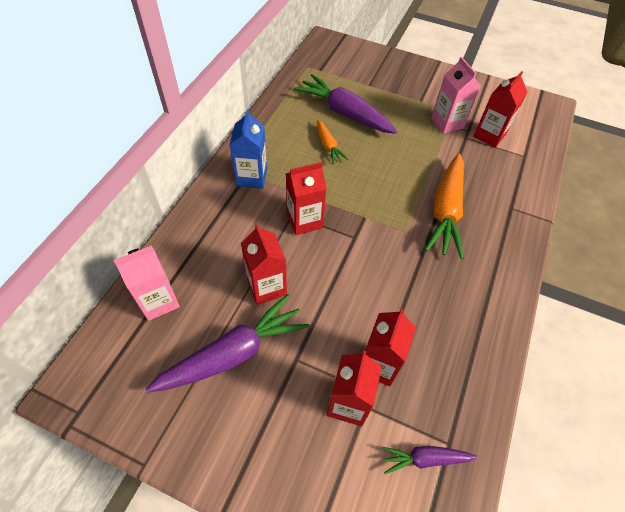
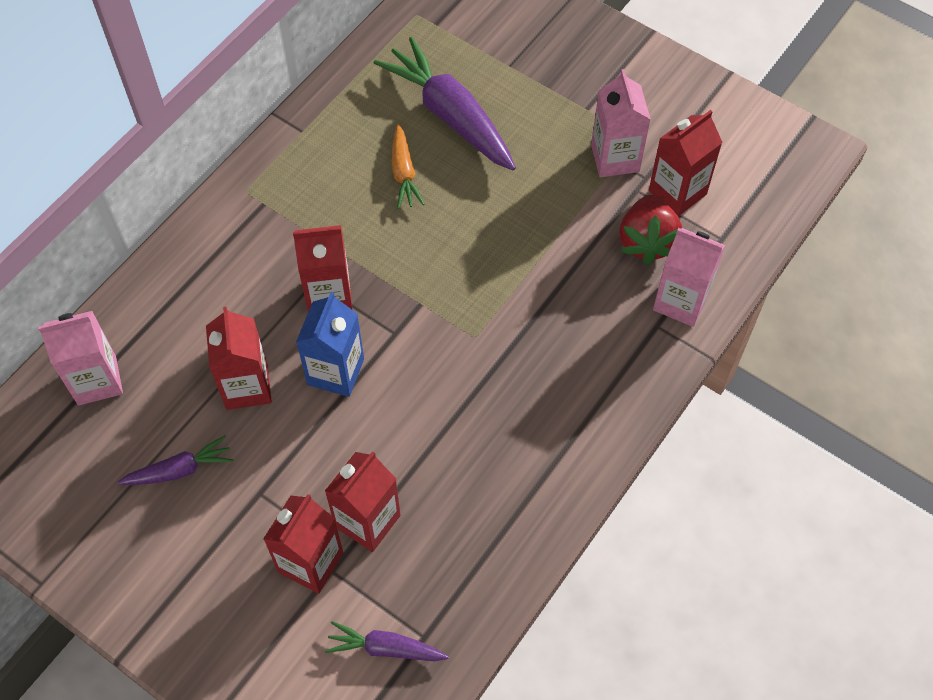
camera: 15 degrees right, 5 degrees up
purple carrot [145,294,310,393] -> purple carrot [117,435,233,485], size x0.52
blue carton [230,109,267,189] -> blue carton moved to [296,292,364,397]
orange carrot [425,153,464,259] -> none
none -> red strawberry [619,195,682,265]
none -> pink carton [653,228,726,327]

